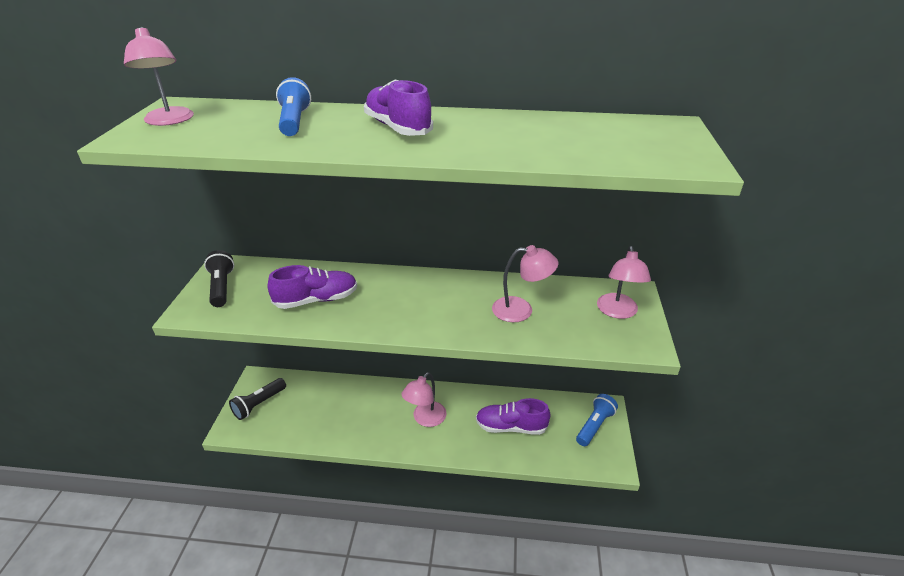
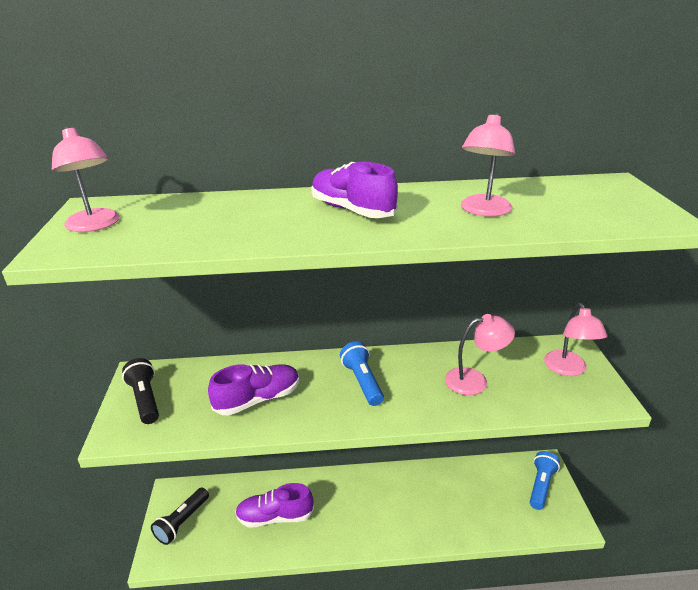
camera: 10 degrees left, 5 degrees down
blue flashlight [276,77,311,136] -> blue flashlight moved to [340,341,384,406]
pink lamp [401,372,446,427] -> pink lamp moved to [461,113,515,217]
purple shoe [476,398,550,435] -> purple shoe moved to [235,483,314,528]

